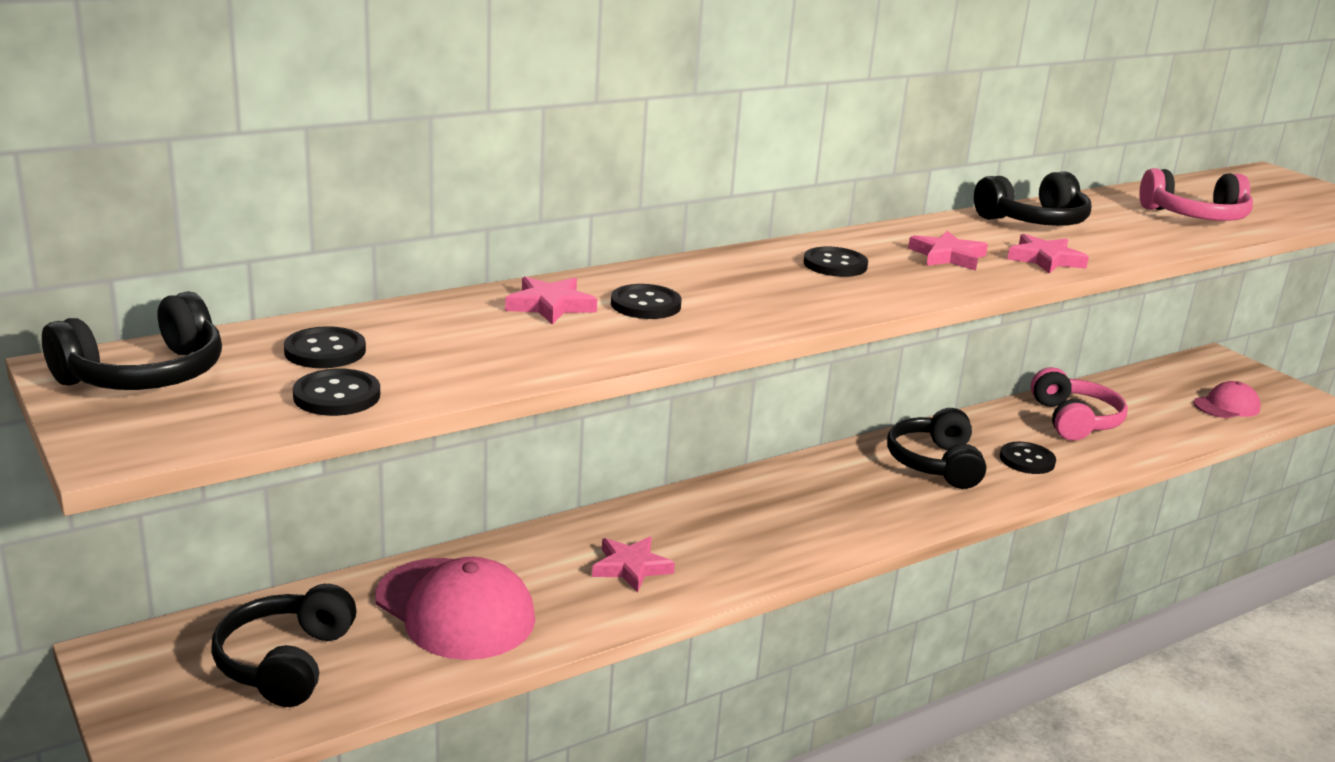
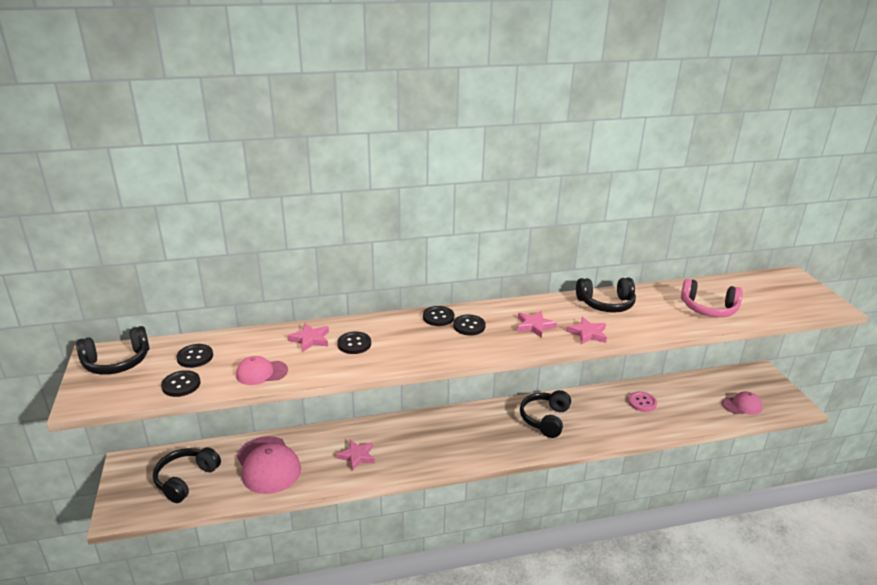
camera: 20 degrees right, 5 degrees up
black button [1000,442,1056,474] -> black button moved to [423,306,454,326]
pink headphones [1031,367,1128,441] -> pink button [628,392,657,412]
none -> pink cap [236,356,288,385]

